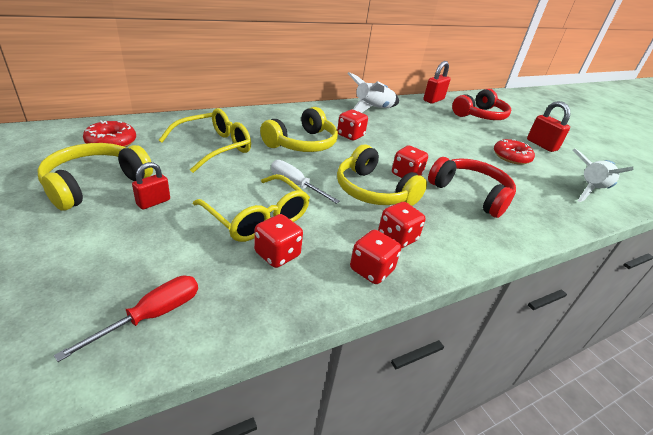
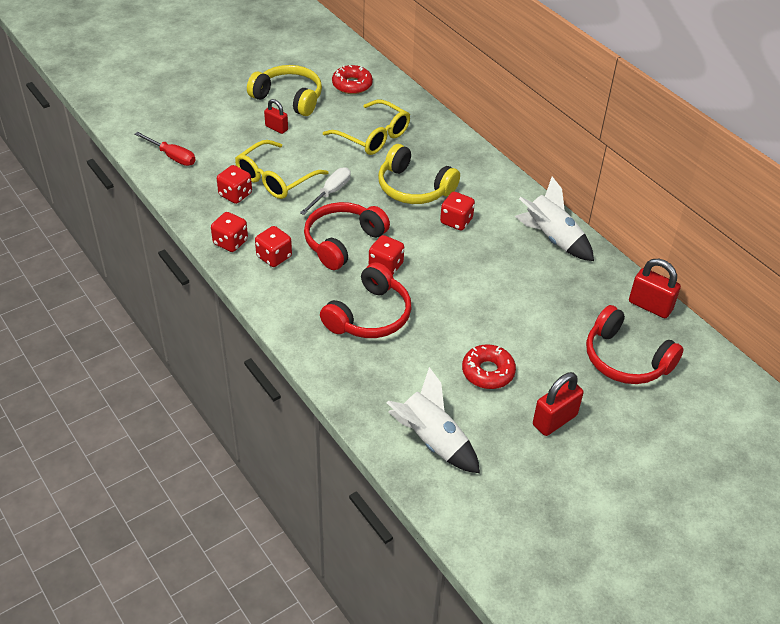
camera: 85 degrees right, 10 degrees up
yellow headphones [337,145,427,206] -> red headphones [304,202,390,270]

